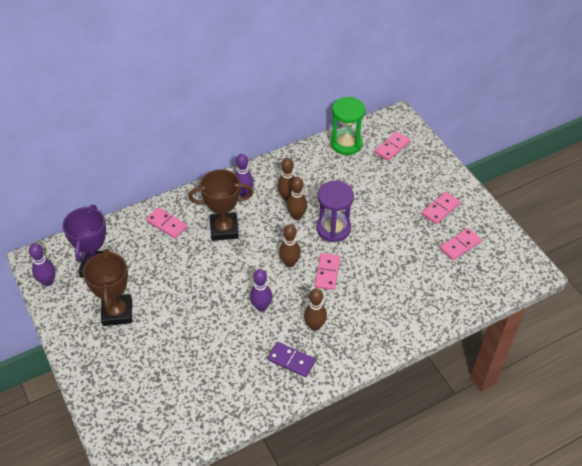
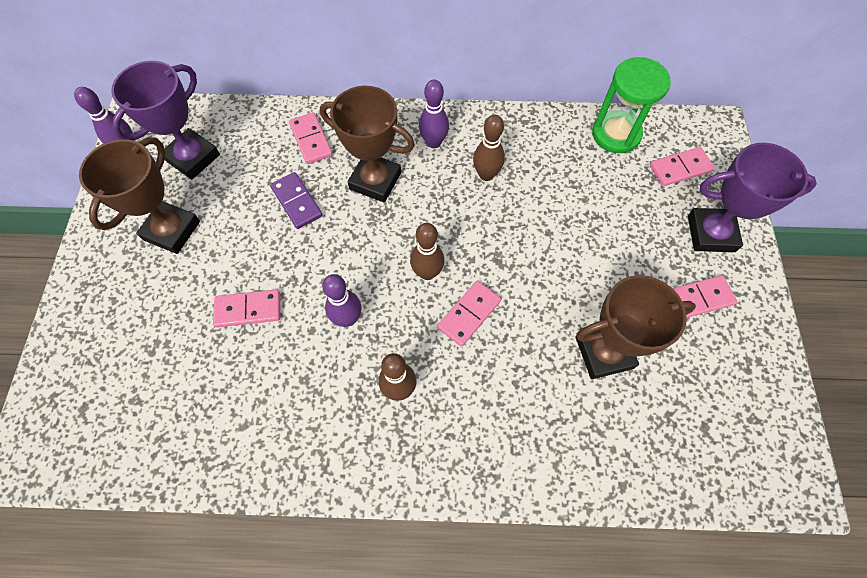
camera: 30 degrees right, 15 degrees up
purple domino [267,342,316,377] -> purple domino moved to [270,172,323,229]
brown bowling pin [287,177,307,220] -> none
purple hourglass [316,181,354,242] -> none
pink domino [440,228,482,260] -> pink domino moved to [213,289,280,328]
none -> brown trophy [576,275,696,379]
none -> purple trophy [688,143,817,252]

